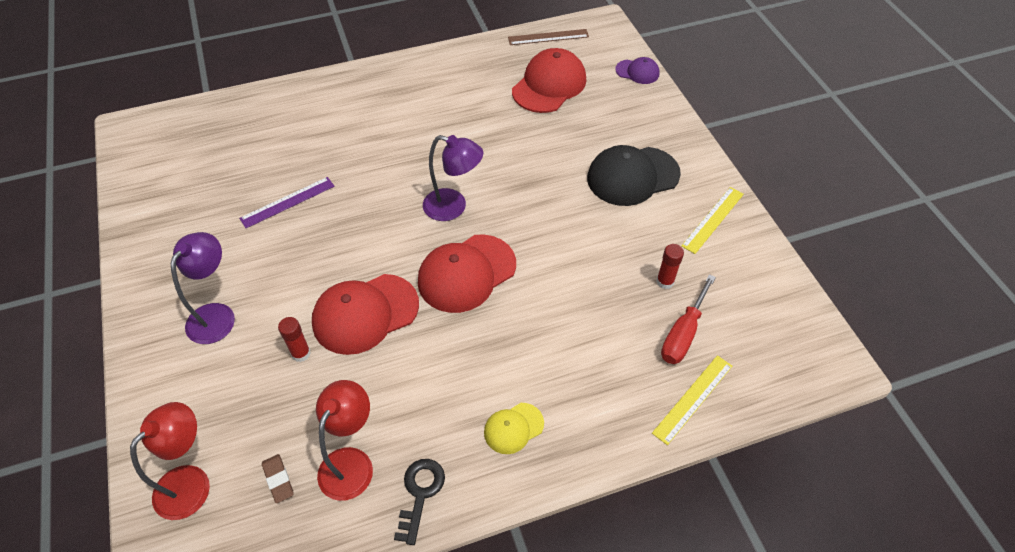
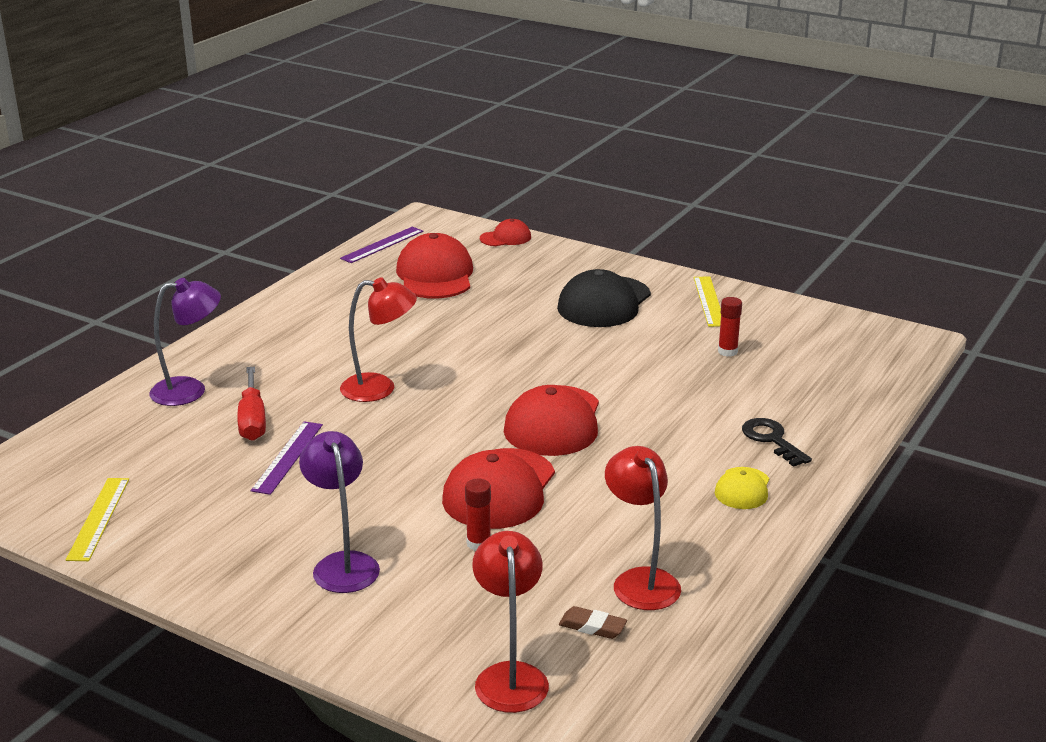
camera: 40 degrees left, 25 degrees down
black key [394,459,445,545] -> black key moved to [742,418,812,467]
purple lamp [423,135,483,221] -> purple lamp moved to [149,278,221,406]
brown ruler [508,29,589,45] -> purple ruler [340,227,423,263]
purple cap [615,57,660,84] -> red cap [480,219,531,246]
yellow ruler [652,355,732,445] -> yellow ruler moved to [66,478,129,561]
red screwdriver [661,274,716,364] -> red screwdriver moved to [237,367,266,441]
none -> red lamp [340,277,417,402]

